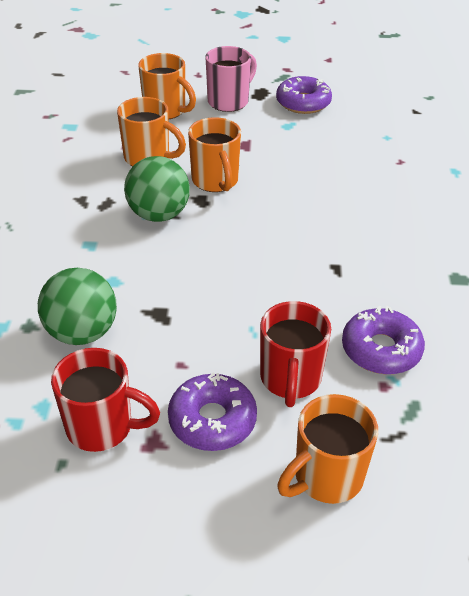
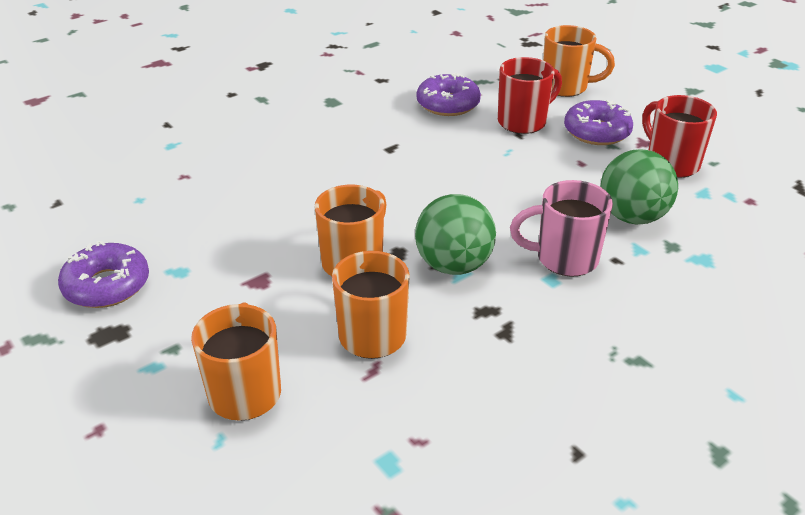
camera: 130 degrees left, 5 degrees down
pink mug [205,46,257,112] -> pink mug moved to [510,180,613,277]

